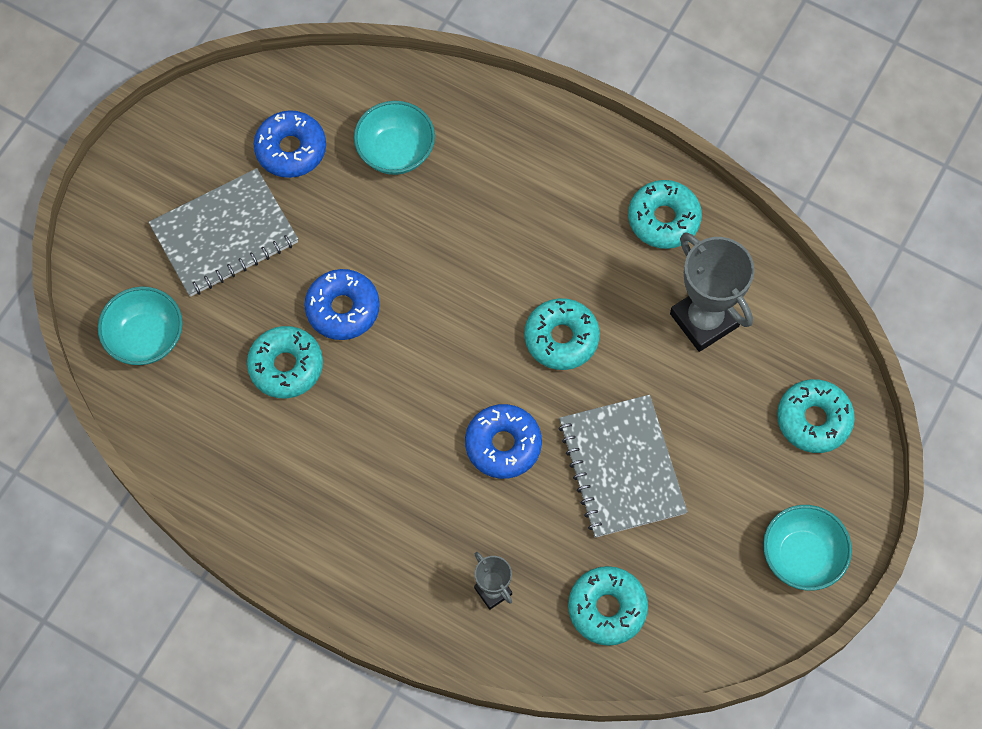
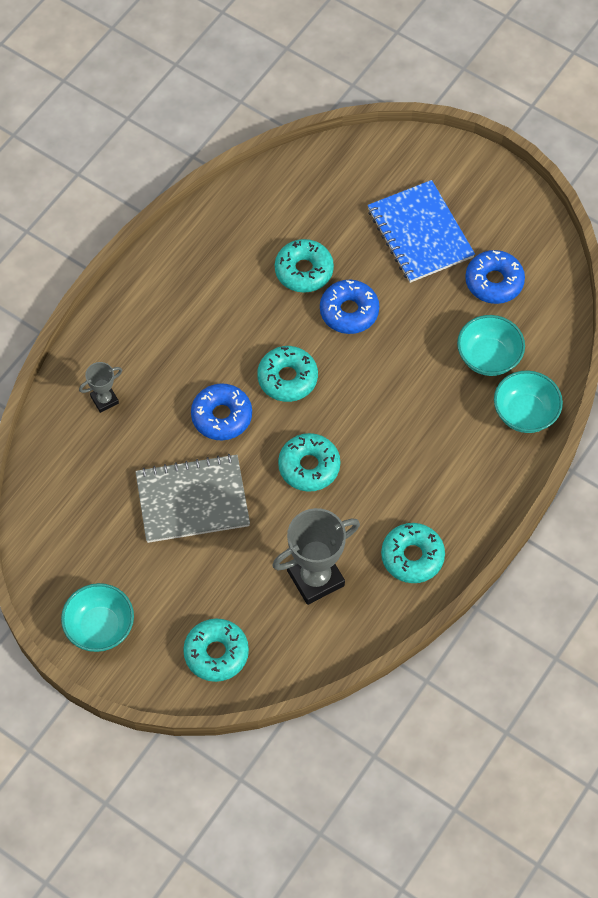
camera: 95 degrees right, 5 degrees down
turquoise bowl [98,286,183,365] -> turquoise bowl moved to [494,370,563,433]
grey notebook [149,168,298,297] -> blue notebook [368,180,475,283]
turquoise donut [568,566,648,646] -> turquoise donut moved to [257,346,318,402]

